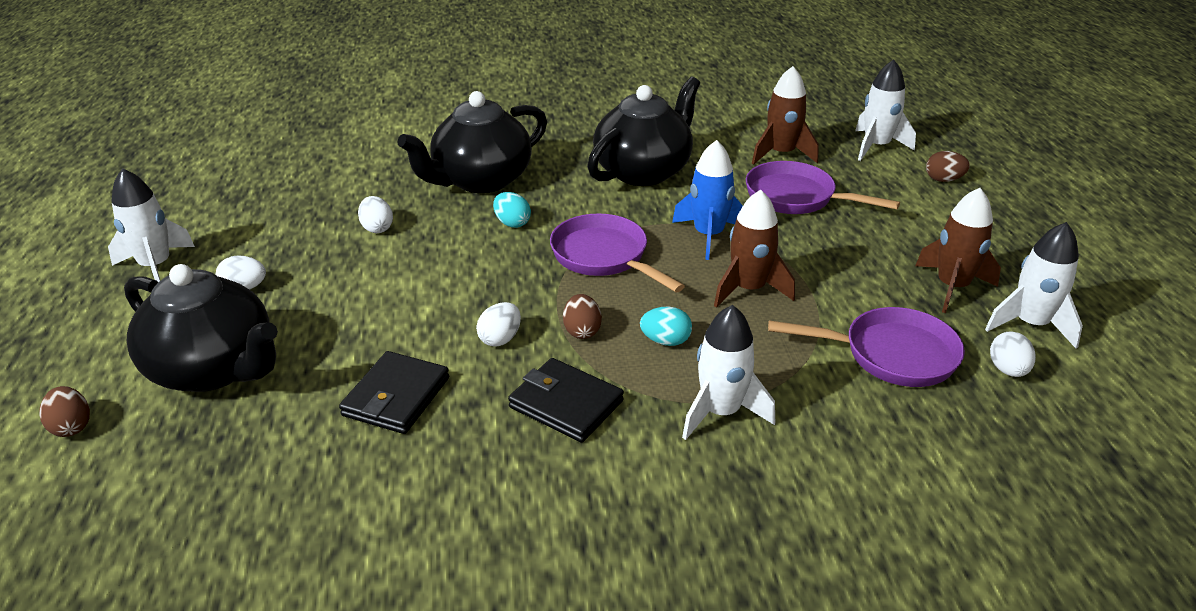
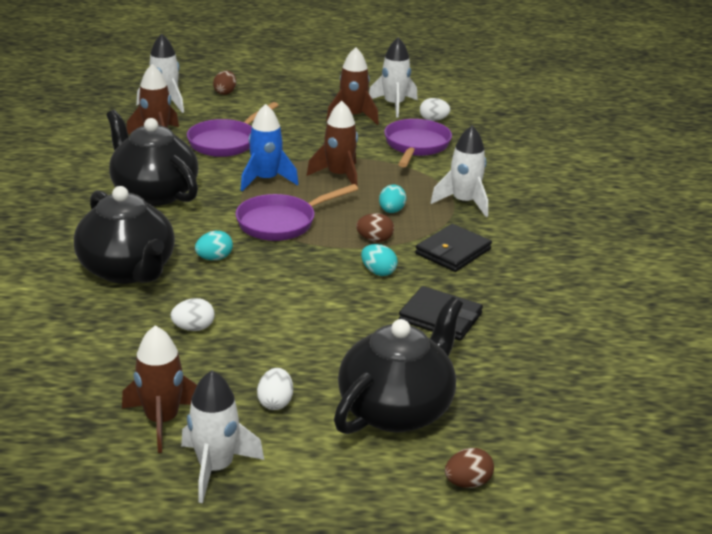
camera: 85 degrees left, 5 degrees down
white egg [476,302,521,347] -> turquoise egg [361,244,398,276]
none -> brown rocket [122,326,197,453]

